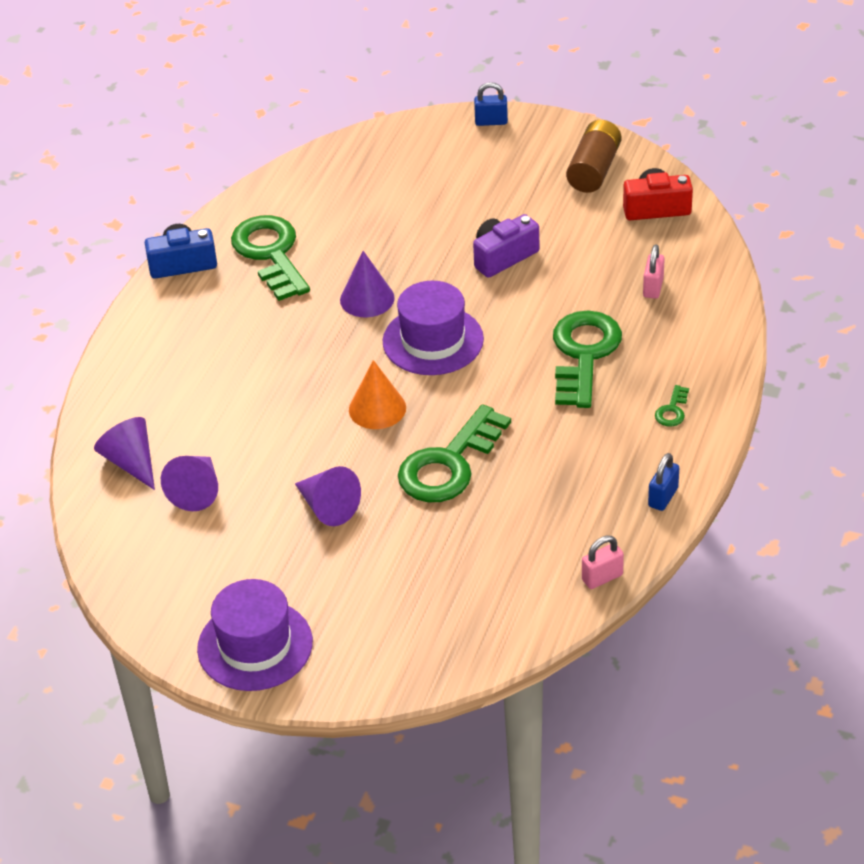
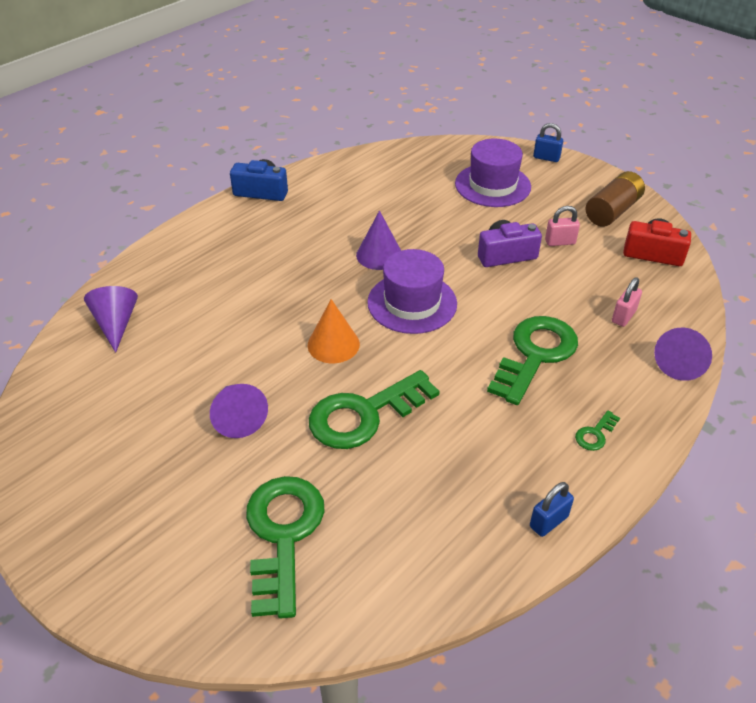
camera: 20 degrees right, 0 degrees up
purple cone [161,456,218,511] -> purple cone moved to [654,328,712,381]
purple hat [197,579,313,691] -> purple hat moved to [455,139,531,207]
green key [231,215,310,301] -> green key moved to [246,476,325,618]
pink padlock [582,535,624,589] -> pink padlock moved to [545,206,580,246]

